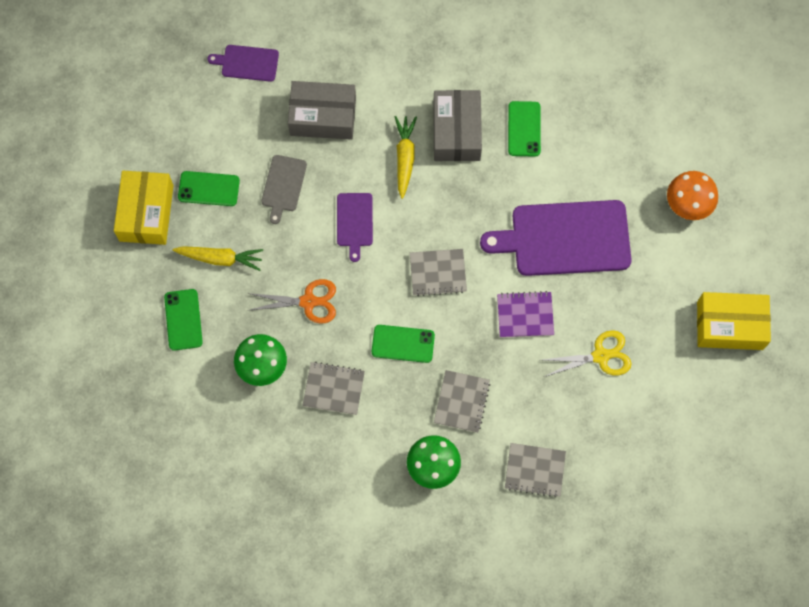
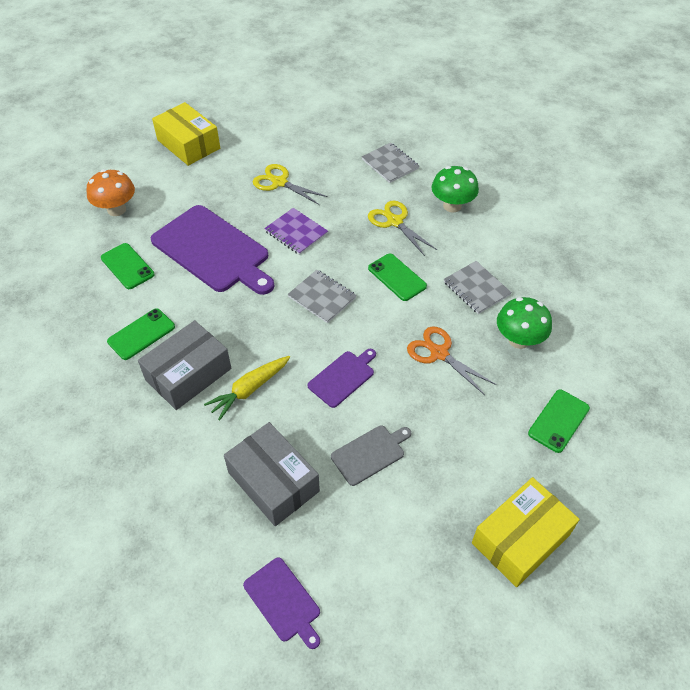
camera: 135 degrees left, 20 degrees down
yellow carrot [173,246,263,271] -> none
green phone [178,171,240,206] -> green phone moved to [101,243,155,289]
grey notebook [434,370,490,433] -> yellow scissors [368,200,437,256]

